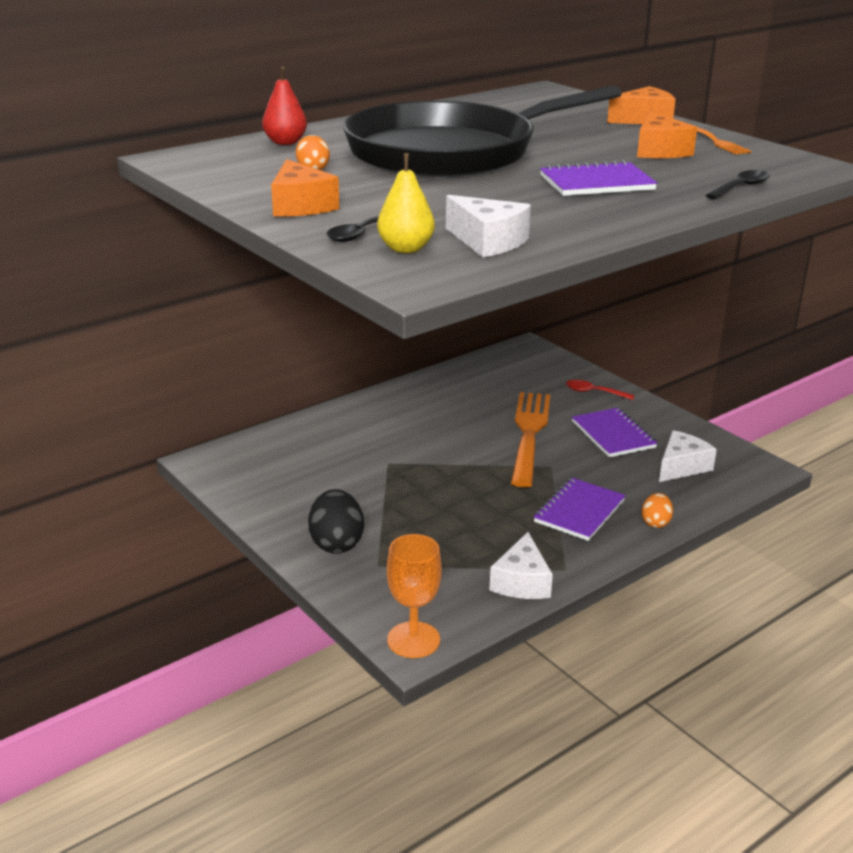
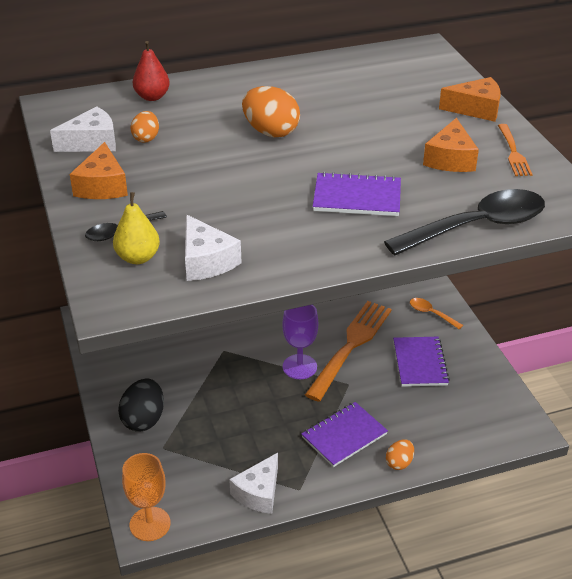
camera: 20 degrees right, 10 degrees up
black pan [343,85,622,177] -> orange egg [242,86,300,137]
red spoon [566,380,635,400] -> orange spoon [410,298,463,330]
white cheese [659,430,717,482] -> white cheese moved to [50,107,116,152]
black spoon [705,170,770,199] -> black spoon [384,189,545,255], size x2.06
none -> purple goblet [282,304,318,379]

